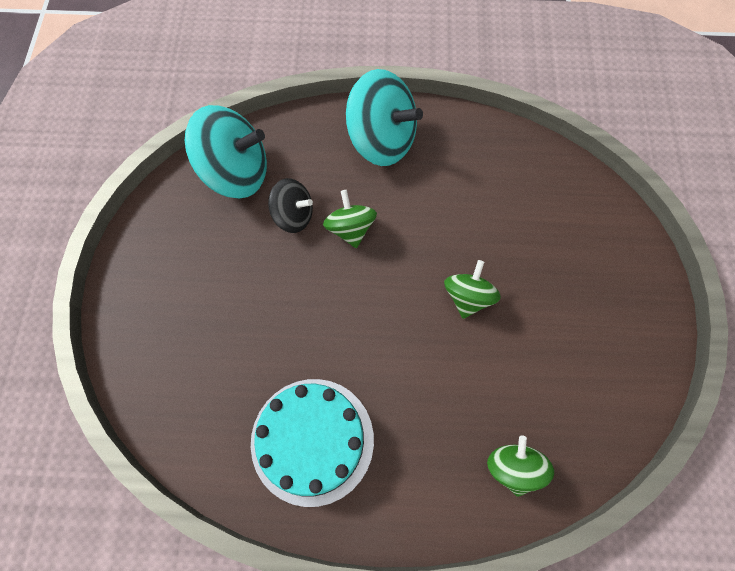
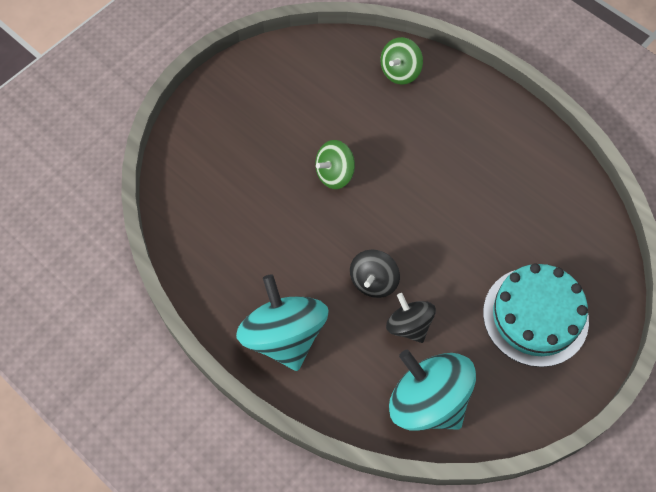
camera: 140 degrees left, 5 degrees down
turquoise cake [251,379,374,507] -> turquoise cake moved to [483,263,589,367]
green spinning top [323,190,377,248] -> black spinning top [350,250,400,298]

